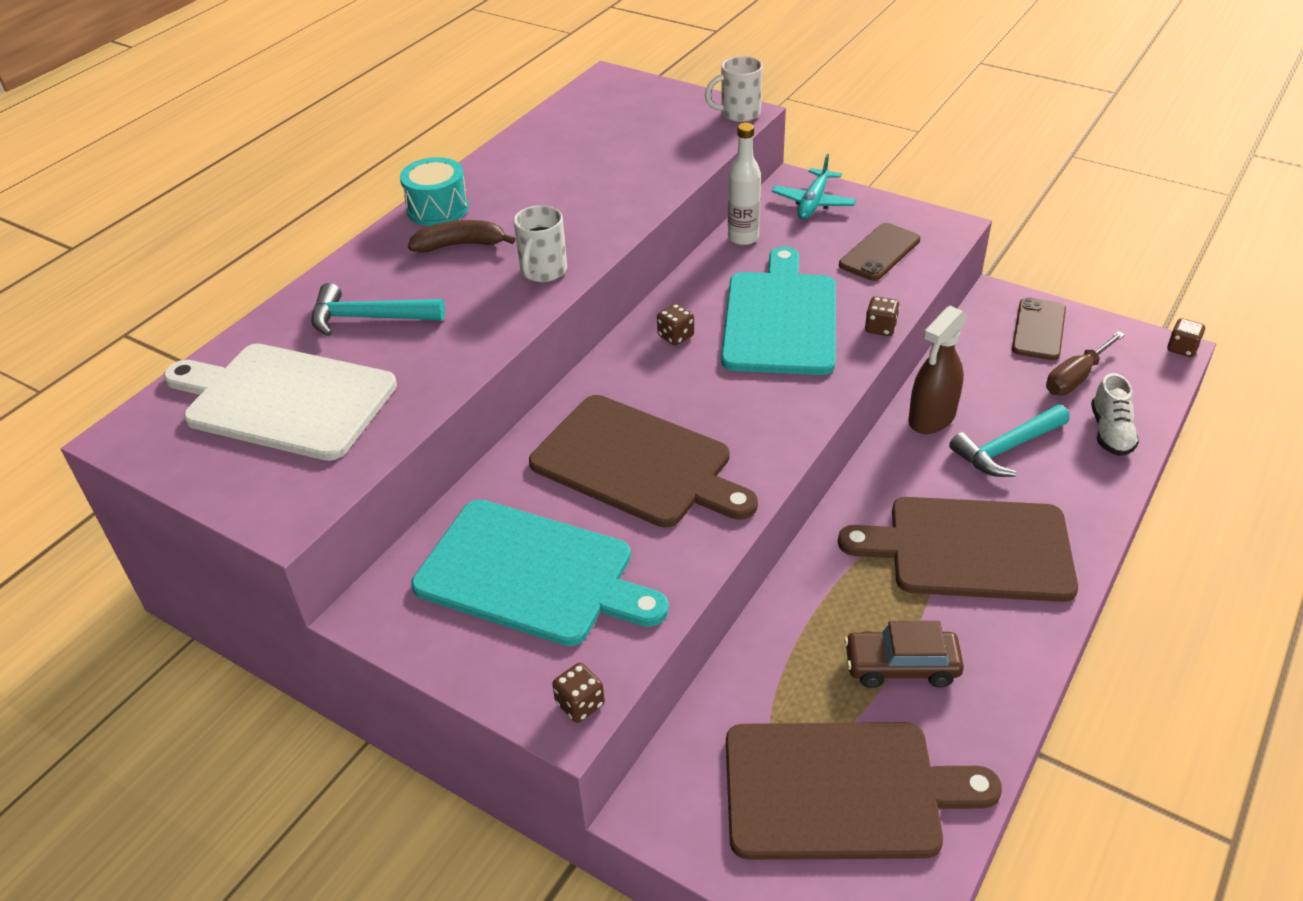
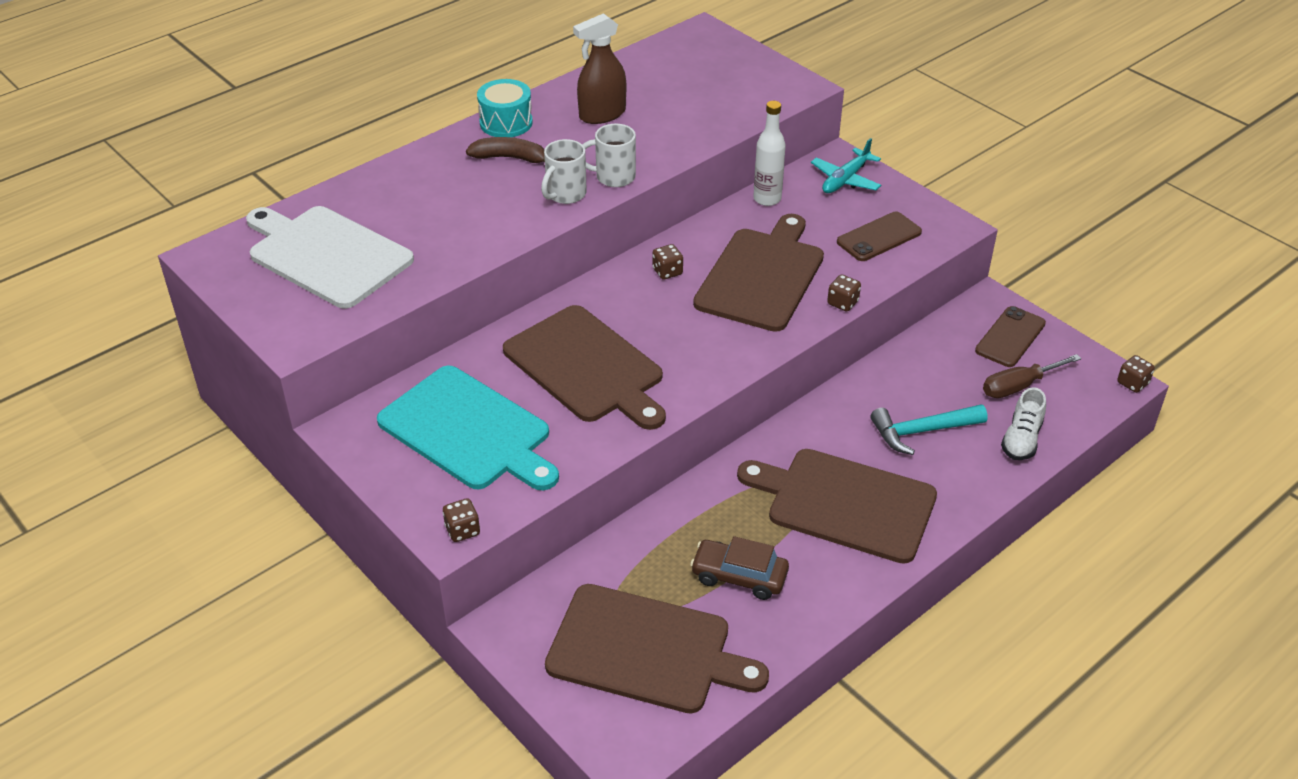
camera: 15 degrees right, 0 degrees up
turquoise hammer [311,283,445,337] -> none
white mug [705,56,763,122] -> white mug moved to [582,124,636,187]
turquoise cutting board [721,246,836,375] -> brown cutting board [693,214,824,332]
brown spray bottle [909,306,967,434] -> brown spray bottle moved to [573,13,626,124]

